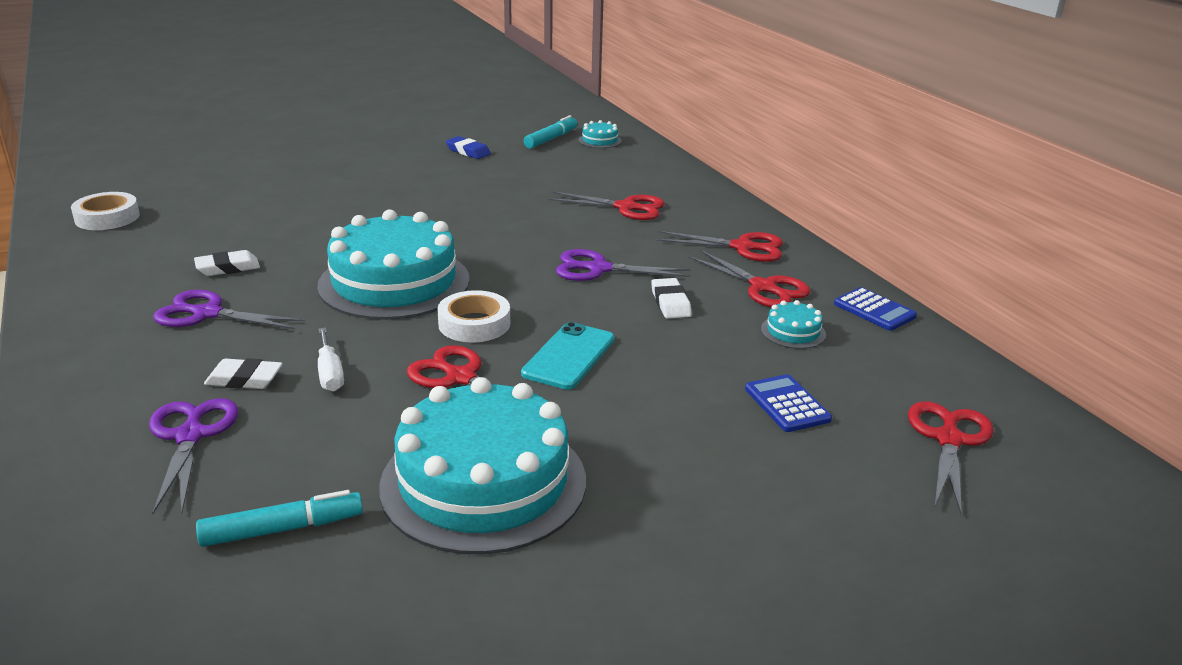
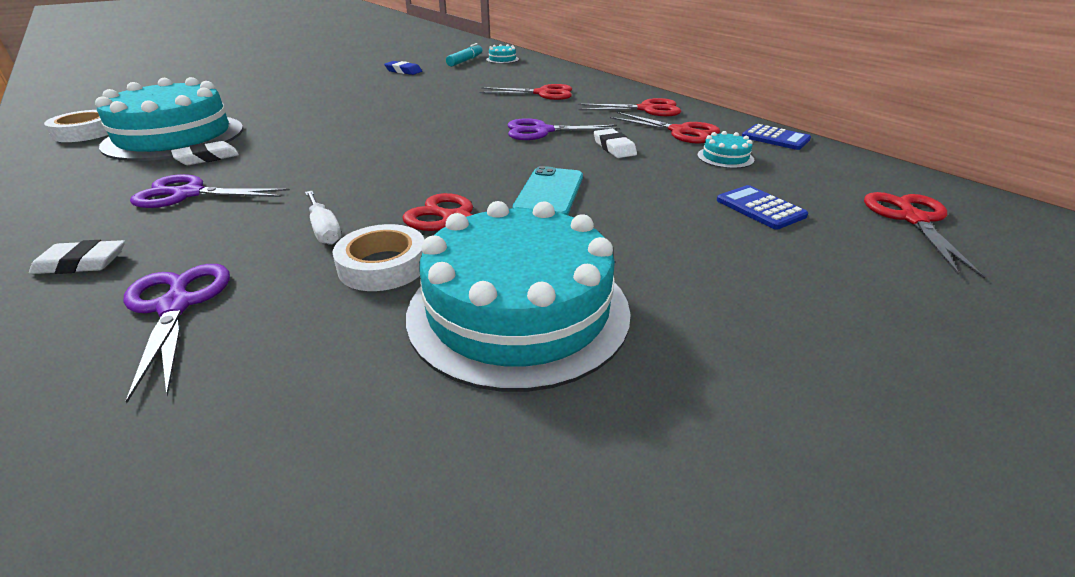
camera: 10 degrees left, 5 degrees up
turquoise marker [196,490,363,547] -> none
white eraser [204,358,283,389] -> white eraser moved to [29,240,125,274]
turquoise cake [317,209,470,320] -> turquoise cake moved to [95,77,243,161]
white tape [437,290,510,342] -> white tape moved to [332,224,425,291]

